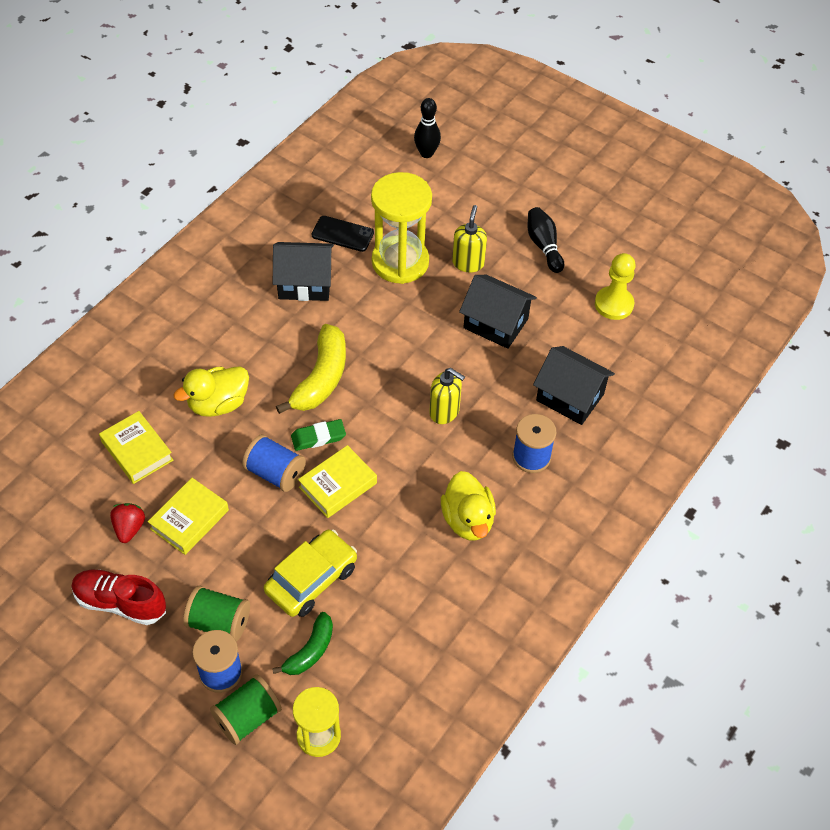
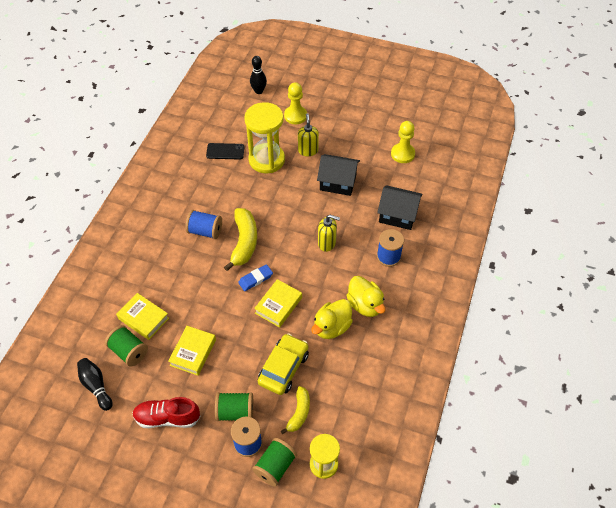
camera: 15 degrees left, 0 degrees up
red strawberry [110,503,145,543] -> none
yellow duck [174,366,249,417] -> yellow duck moved to [311,299,353,339]
blue spool [242,434,306,492] -> blue spool moved to [185,210,222,239]
green banana [272,612,333,675] -> yellow banana [281,386,310,434]
black house [273,242,334,301] -> none
green eraser [291,419,346,451] -> blue eraser [238,264,273,291]
black bowling pin [528,207,564,273] -> black bowling pin moved to [77,358,113,411]
none -> green spool [105,325,148,367]
none -> yellow pawn [284,82,307,124]

